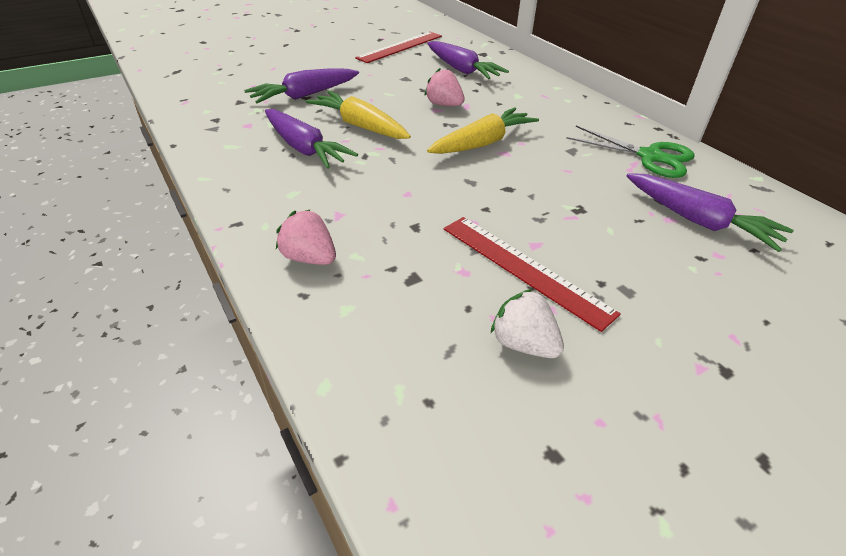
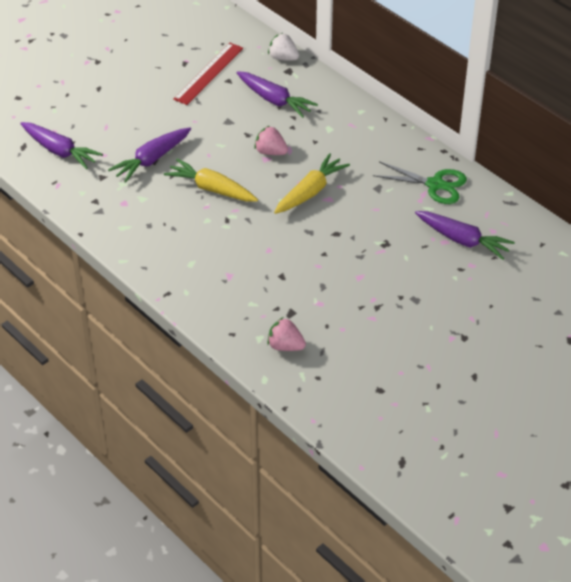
camera: 10 degrees left, 5 degrees up
purple carrot [265,109,358,169] -> purple carrot moved to [20,122,103,169]
pink strawberry [276,209,336,265] -> pink strawberry moved to [267,317,306,351]
red ruler [444,217,621,332] -> none
white strawberry [491,289,564,358] -> white strawberry moved to [268,33,299,61]

